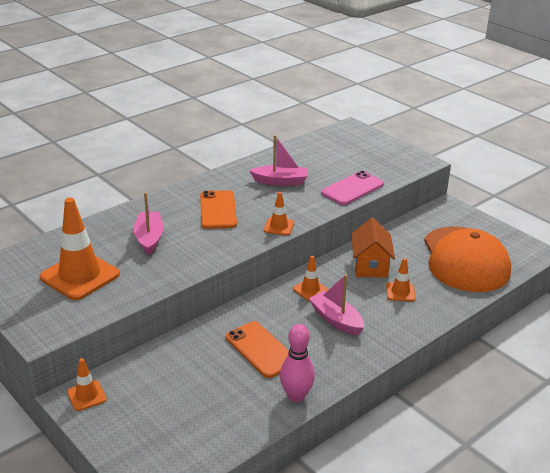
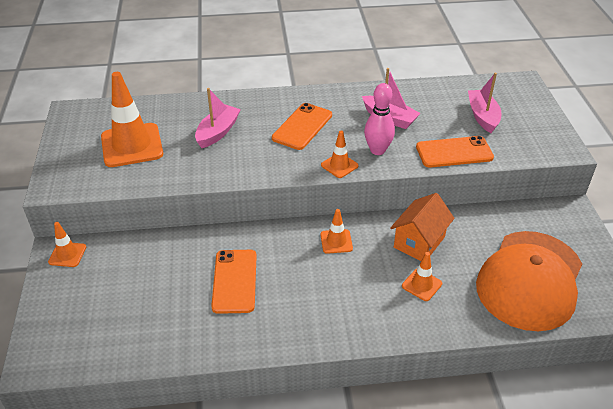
camera: 35 degrees right, 10 degrees up
pink bowling pin [280,324,315,402] -> pink bowling pin moved to [364,83,395,155]
pink boat [309,274,364,335] -> pink boat moved to [468,73,501,133]
pink phone [321,171,384,205] -> orange phone [416,136,494,168]

